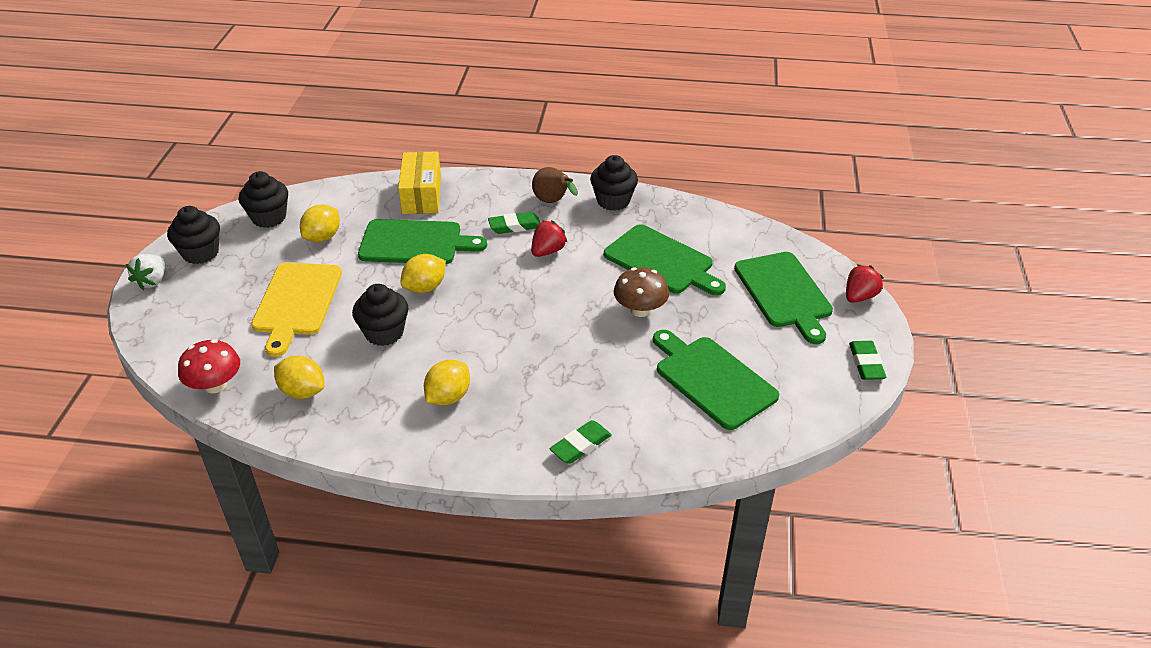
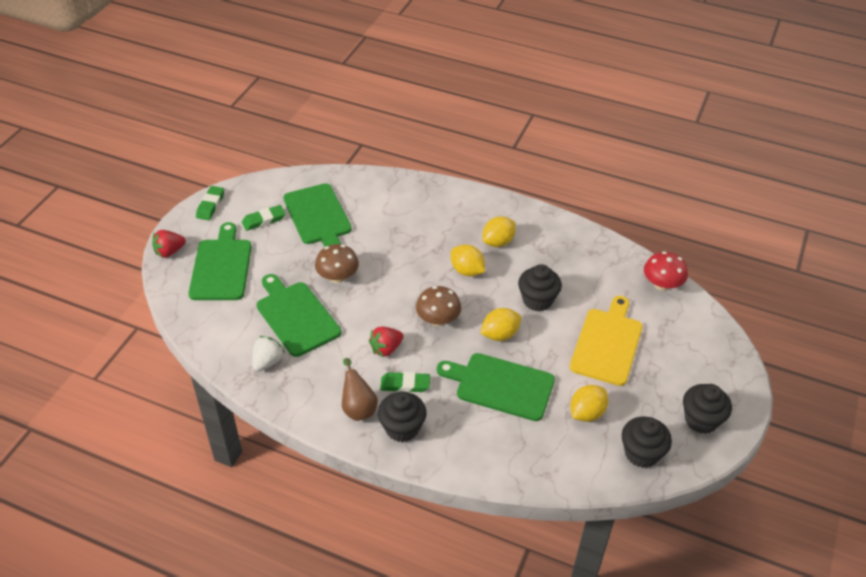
camera: 165 degrees left, 5 degrees up
white strawberry [126,254,165,290] -> white strawberry moved to [252,336,285,371]
yellow lemon [274,356,325,399] -> yellow lemon moved to [451,245,485,276]
yellow box [398,151,441,214] -> none
green eraser [550,420,612,464] -> green eraser moved to [242,205,285,231]
black cupcake [590,155,638,211] -> black cupcake moved to [378,392,427,442]
none -> brown mushroom [416,286,461,326]

